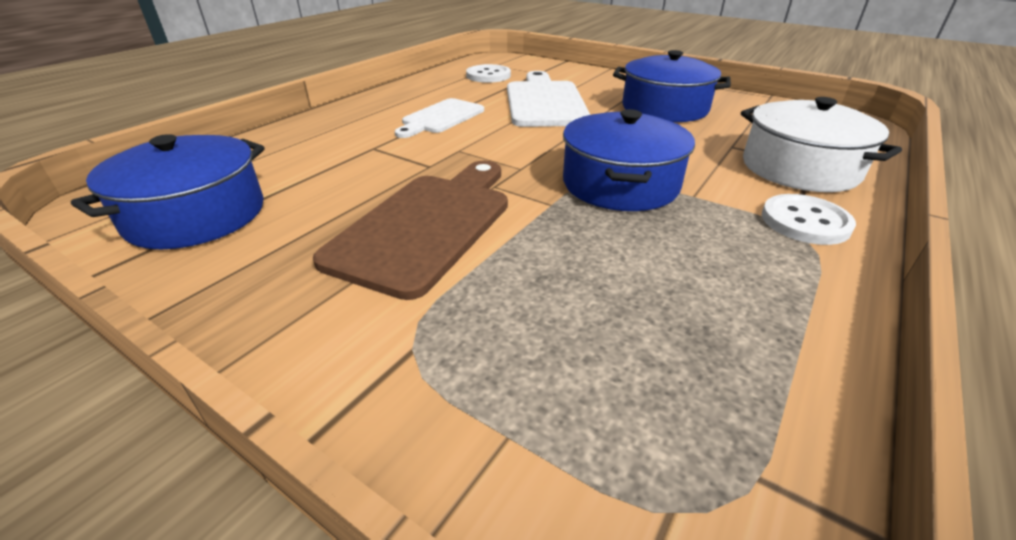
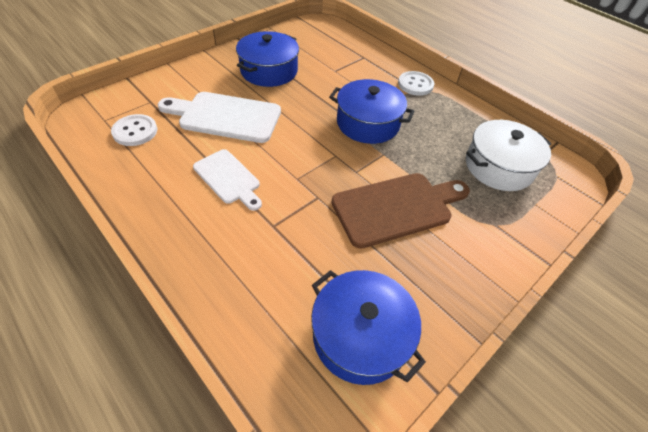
camera: 80 degrees left, 15 degrees up
brown cutting board [313,161,508,300] -> brown cutting board turned 120 degrees clockwise [332,173,470,249]
white pot [741,97,902,192] -> white pot moved to [466,120,551,191]

